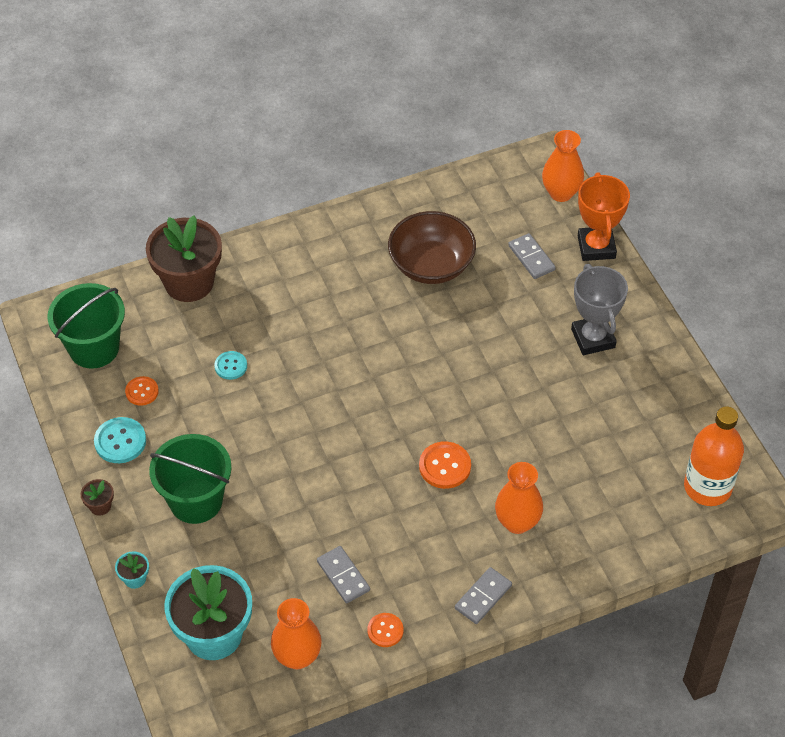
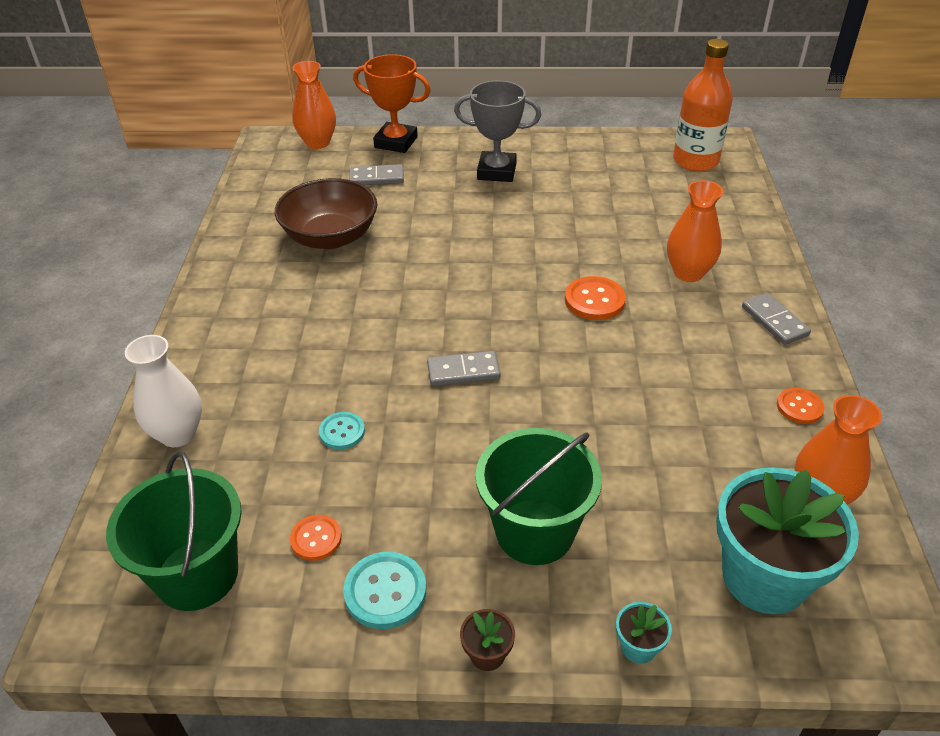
camera: 65 degrees left, 10 degrees down
brown flower pot [146,216,222,302] -> white vase [125,335,202,447]
grey domino [317,546,370,603] -> grey domino moved to [427,351,500,386]

